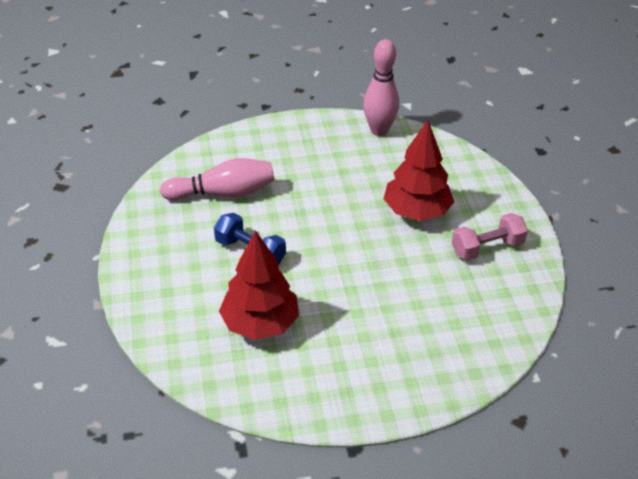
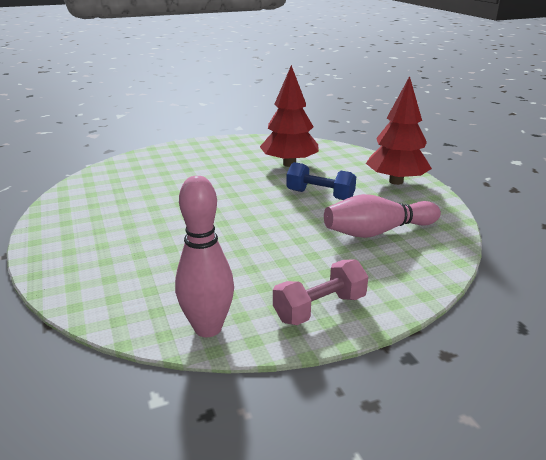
camera: 170 degrees right, 15 degrees down
red tree [384,120,454,221] -> red tree moved to [366,76,432,185]
pink dumbbell [452,213,528,261] -> pink dumbbell moved to [273,259,368,325]

